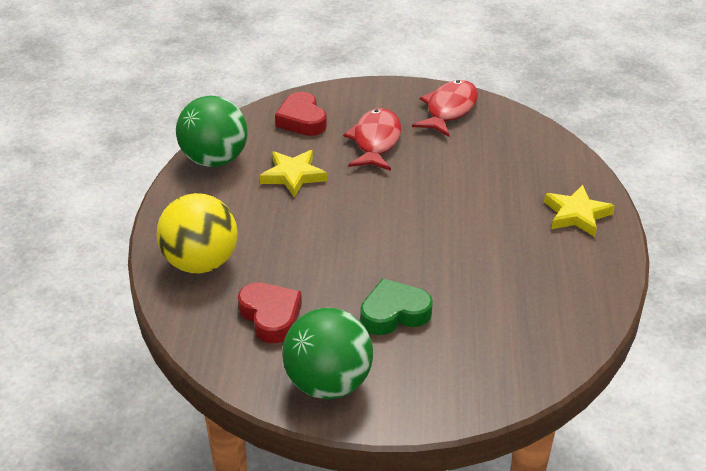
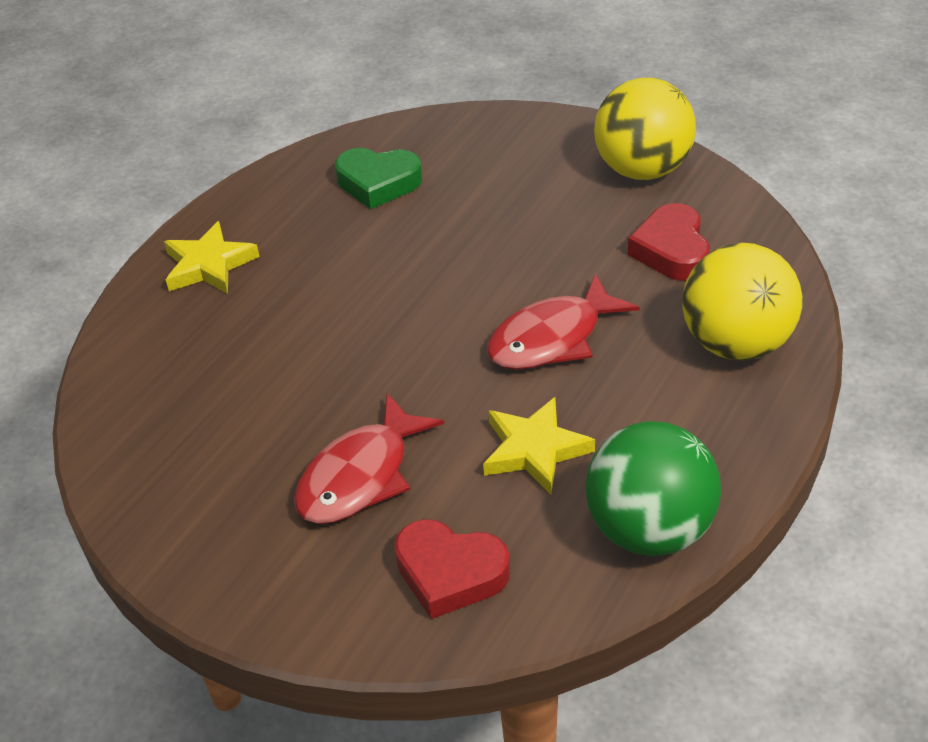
camera: 150 degrees left, 5 degrees up
red heart [275,92,327,136] -> red heart turned 105 degrees clockwise [394,519,510,619]
green ball [282,308,373,399] -> yellow ball [594,78,696,180]
green heart [360,278,433,335] -> green heart moved to [335,148,422,209]
red fish [412,80,478,137] -> red fish moved to [487,273,640,370]

